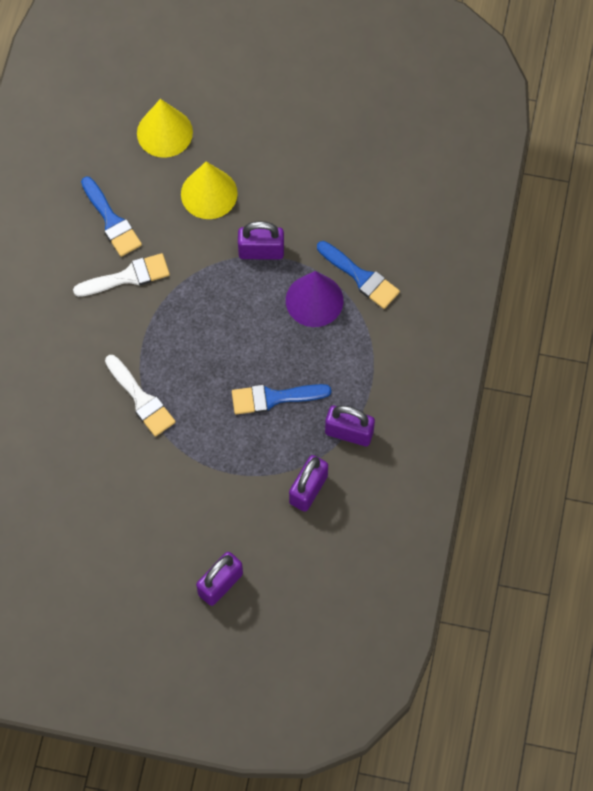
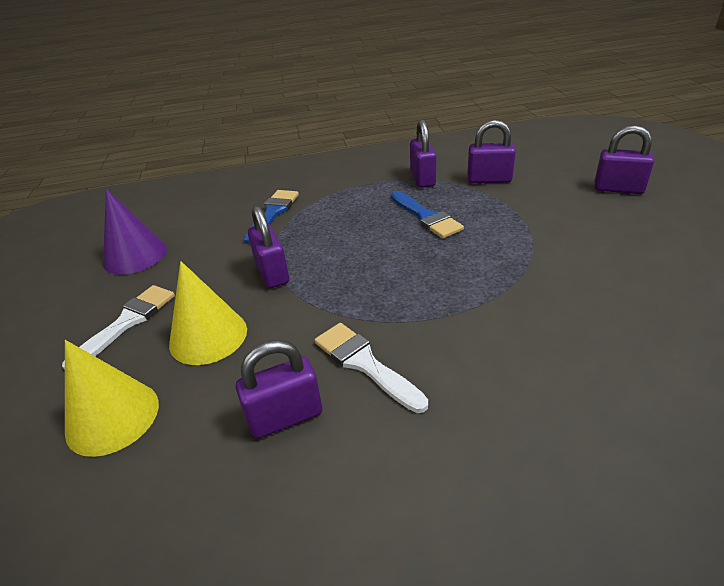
camera: 110 degrees left, 30 degrees down
blue brush [81,176,142,257] -> purple padlock [236,340,322,438]
white brush [105,355,176,437] -> white brush moved to [62,285,175,370]
purple cone [286,271,344,327] -> purple cone moved to [103,189,167,275]

